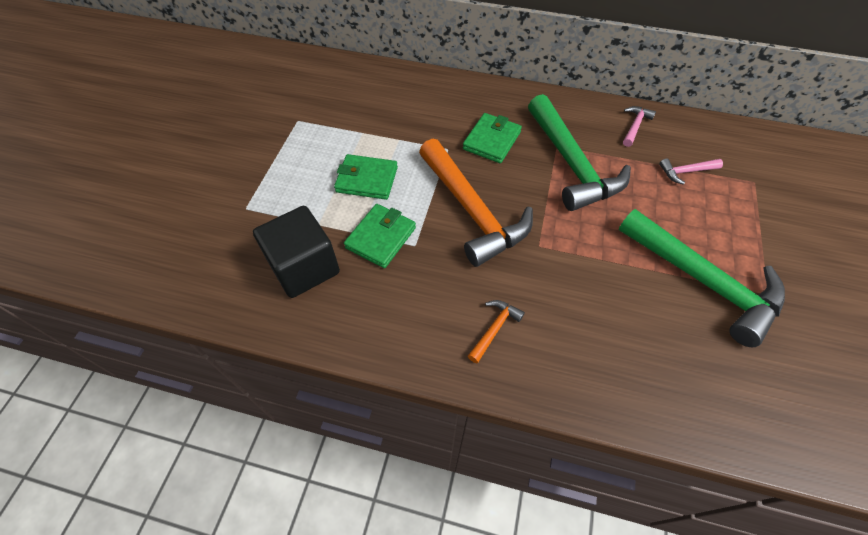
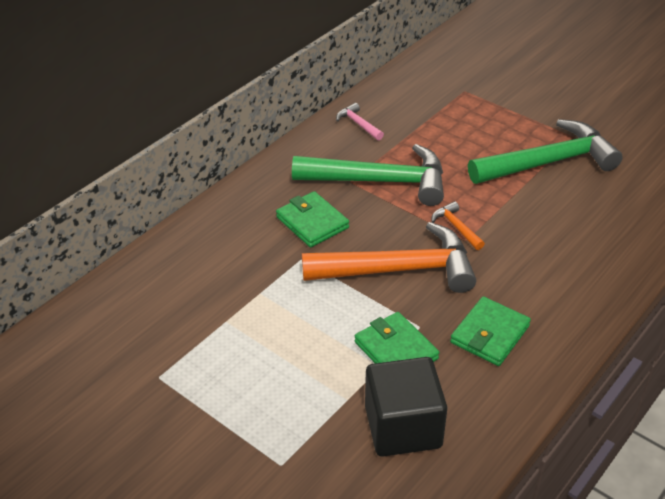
camera: 65 degrees left, 15 degrees down
green wallet [334,154,398,200] -> green wallet moved to [450,296,531,366]
orange hammer [468,300,525,363] -> orange hammer moved to [431,201,485,250]
pink hammer [659,159,723,185] -> none

